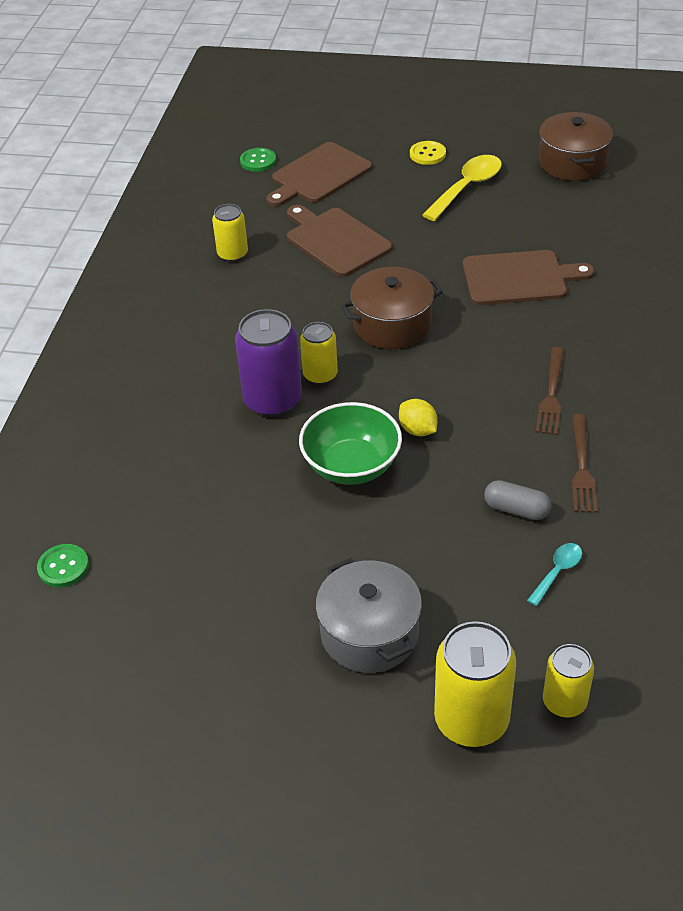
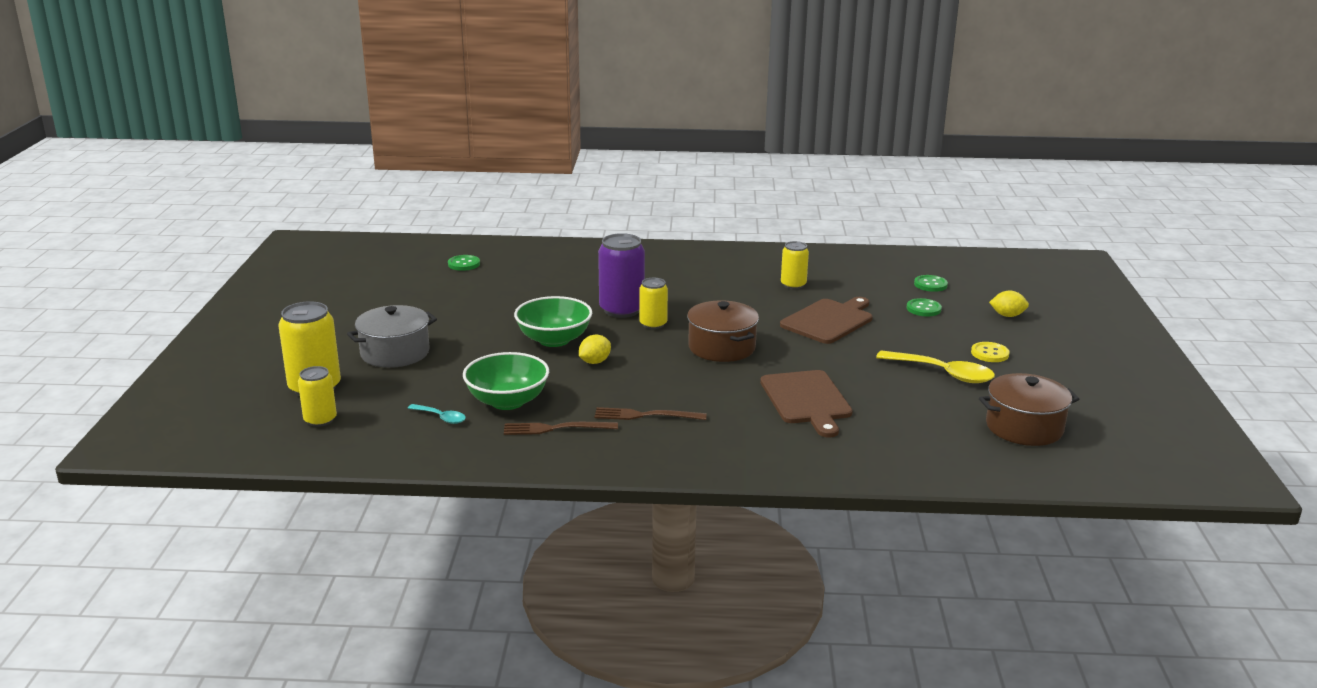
camera: 80 degrees right, 20 degrees down
brown cutting board [266,142,372,207] -> green button [907,298,942,316]
grey capsule [484,480,551,520] -> green bowl [463,352,549,410]
none -> yellow lemon [989,291,1029,317]

